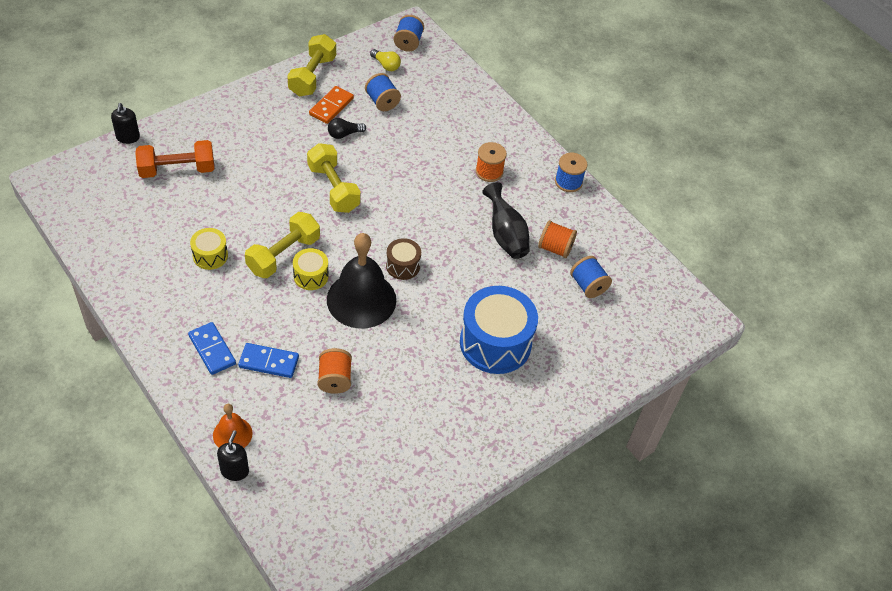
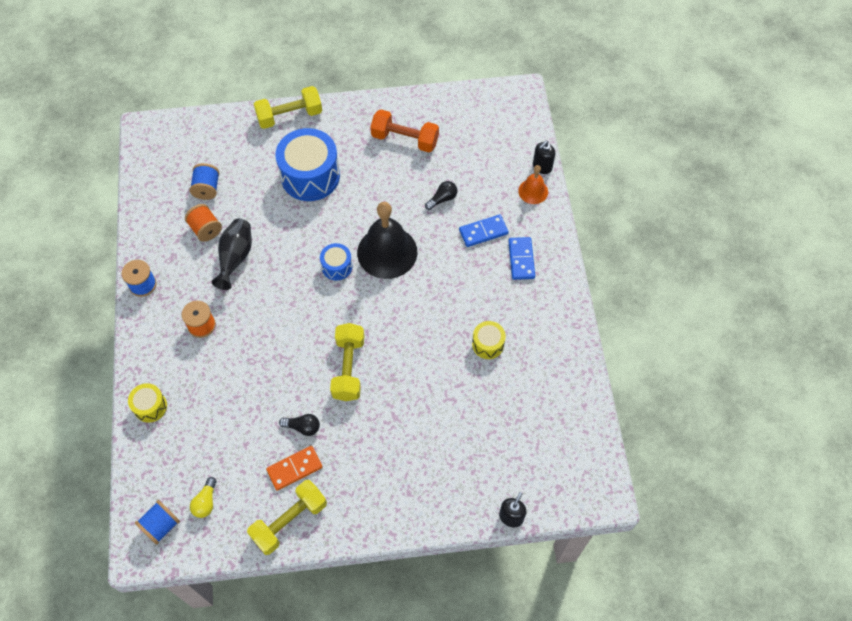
camera: 145 degrees left, 10 degrees up
orange dumbbell [135,140,214,178] -> orange dumbbell moved to [370,109,439,152]
blue domino [238,343,299,378] -> blue domino turned 60 degrees counterclockwise [459,214,509,247]
yellow dumbbell [245,212,320,278] -> yellow dumbbell moved to [254,86,322,129]
yellow drum [293,248,329,290] -> yellow drum moved to [128,383,167,423]
orange spool [318,348,352,394] -> black light bulb [425,181,457,210]
blue spool [365,73,401,111] -> none
yellow light bulb [370,49,401,71] -> yellow light bulb turned 150 degrees counterclockwise [190,477,216,518]
brown drum [386,238,421,280] -> blue drum [320,243,352,280]

